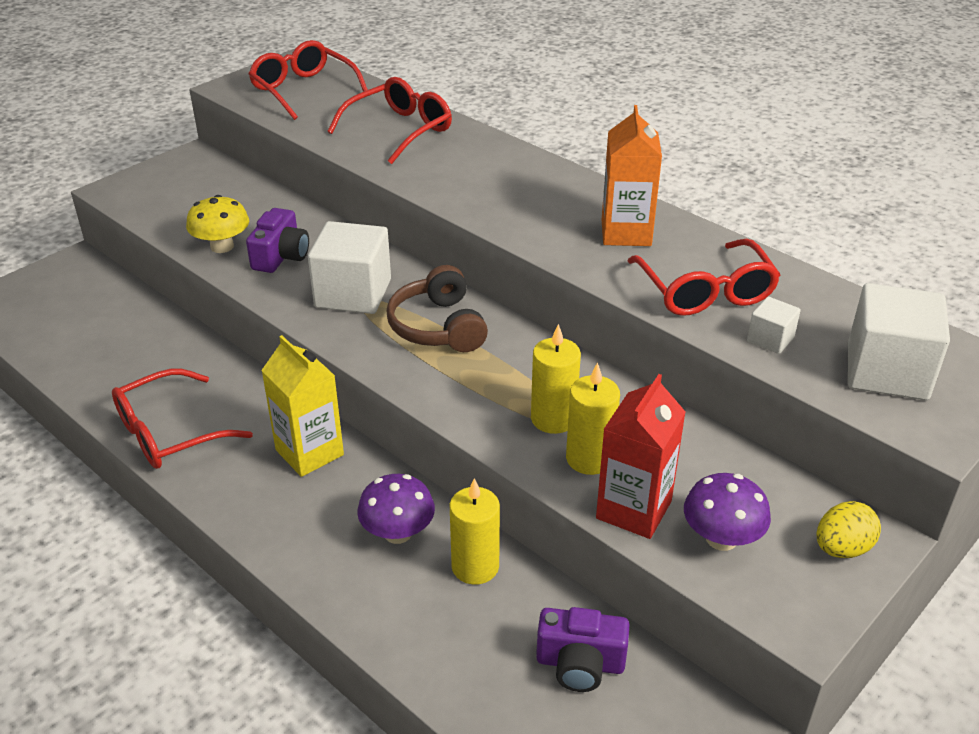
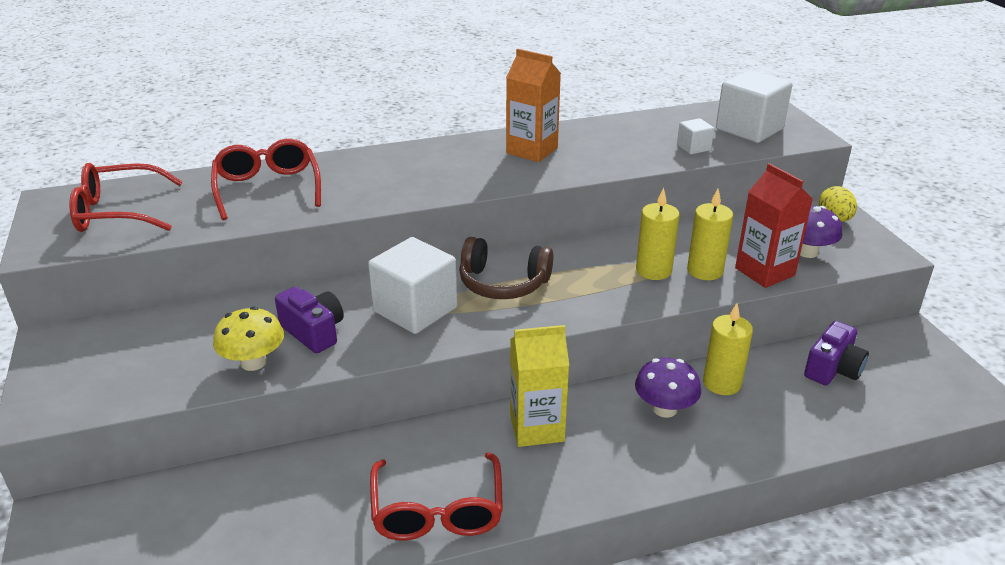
camera: 60 degrees left, 5 degrees down
red glasses [628,239,780,316] -> none

